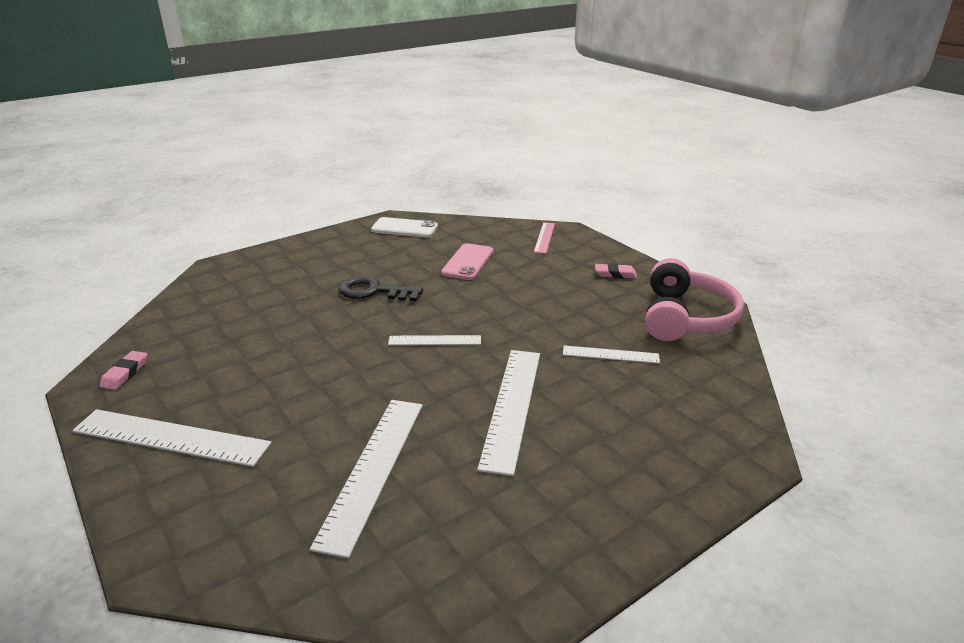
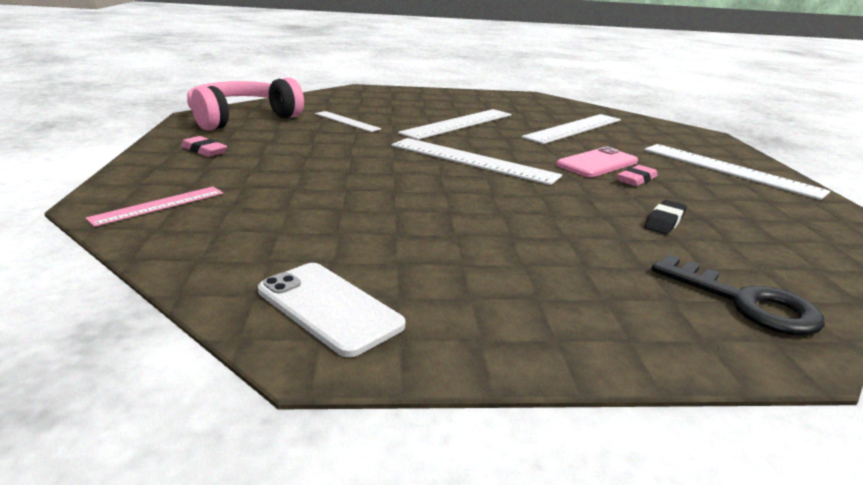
camera: 150 degrees left, 5 degrees down
pink eraser [100,351,147,390] -> pink eraser moved to [617,165,658,186]
black key [338,276,423,301] -> black key moved to [651,254,825,336]
white ruler [388,335,481,345] -> white ruler [392,138,562,185], size x1.82
pink phone [441,243,494,280] -> pink phone moved to [556,147,638,177]
none -> black eraser [644,200,687,234]

